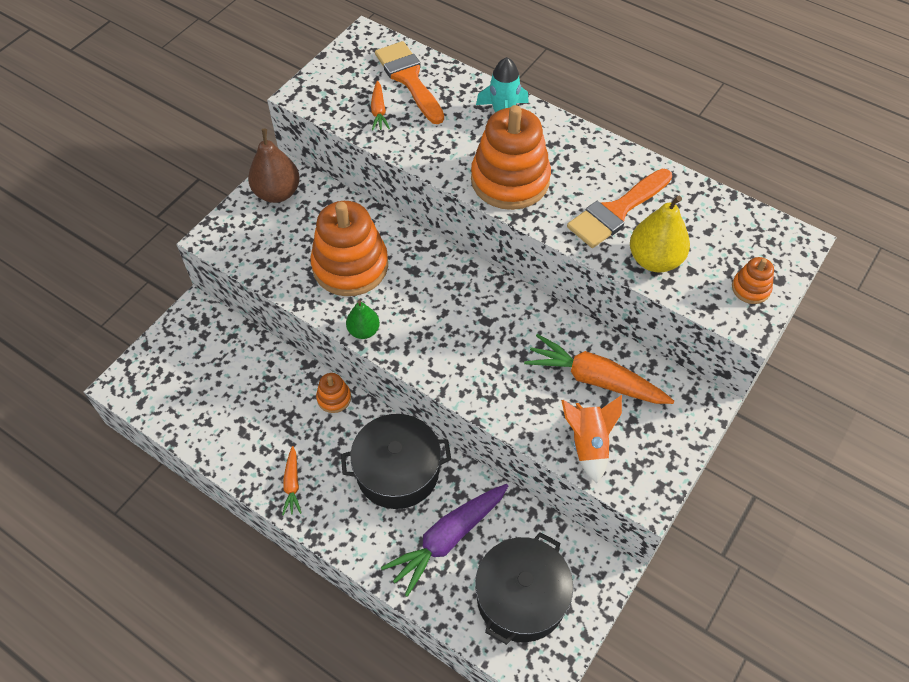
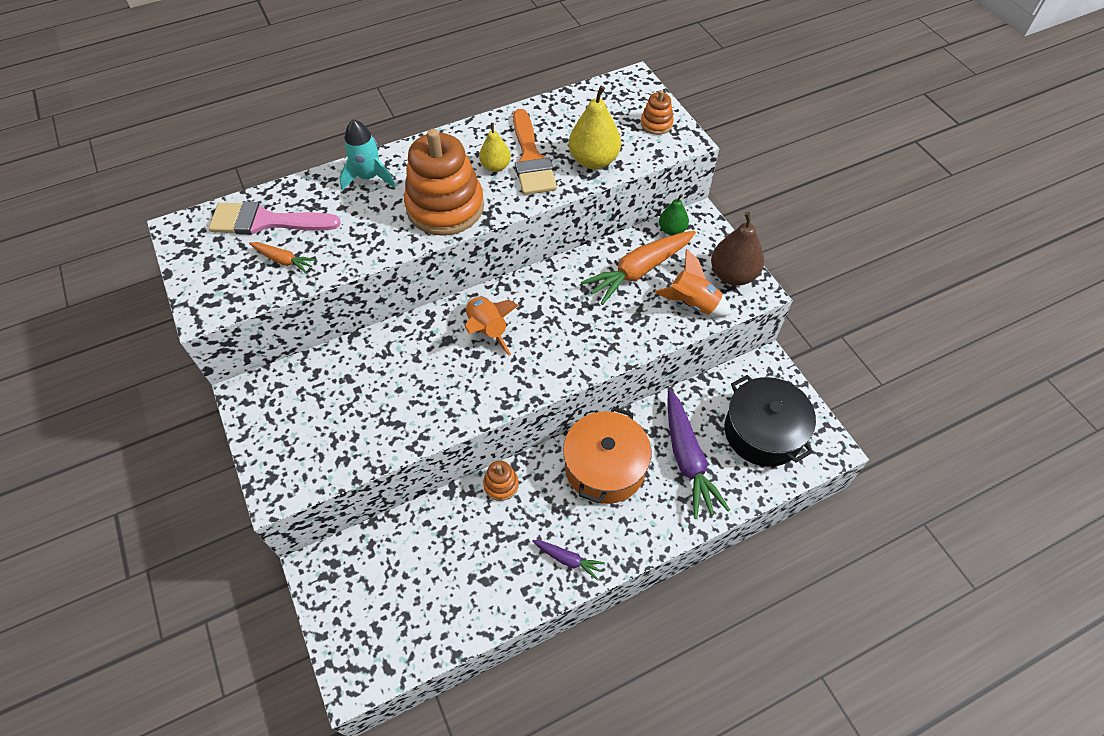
camera: 60 degrees left, 0 degrees up
brown pear [248,129,300,203] -> brown pear moved to [711,212,764,286]
orange carrot [282,446,301,515] -> purple carrot [532,540,605,580]
orange stacking toy [310,201,388,296] -> none
black pot [341,414,451,509] -> orange pot [563,407,651,504]
green pear [346,300,380,339] -> green pear moved to [659,194,689,236]
orange brush [375,41,444,124] -> pink brush [209,202,341,235]
none -> orange rocket [465,297,519,356]
none -> yellow pear [479,123,511,172]

